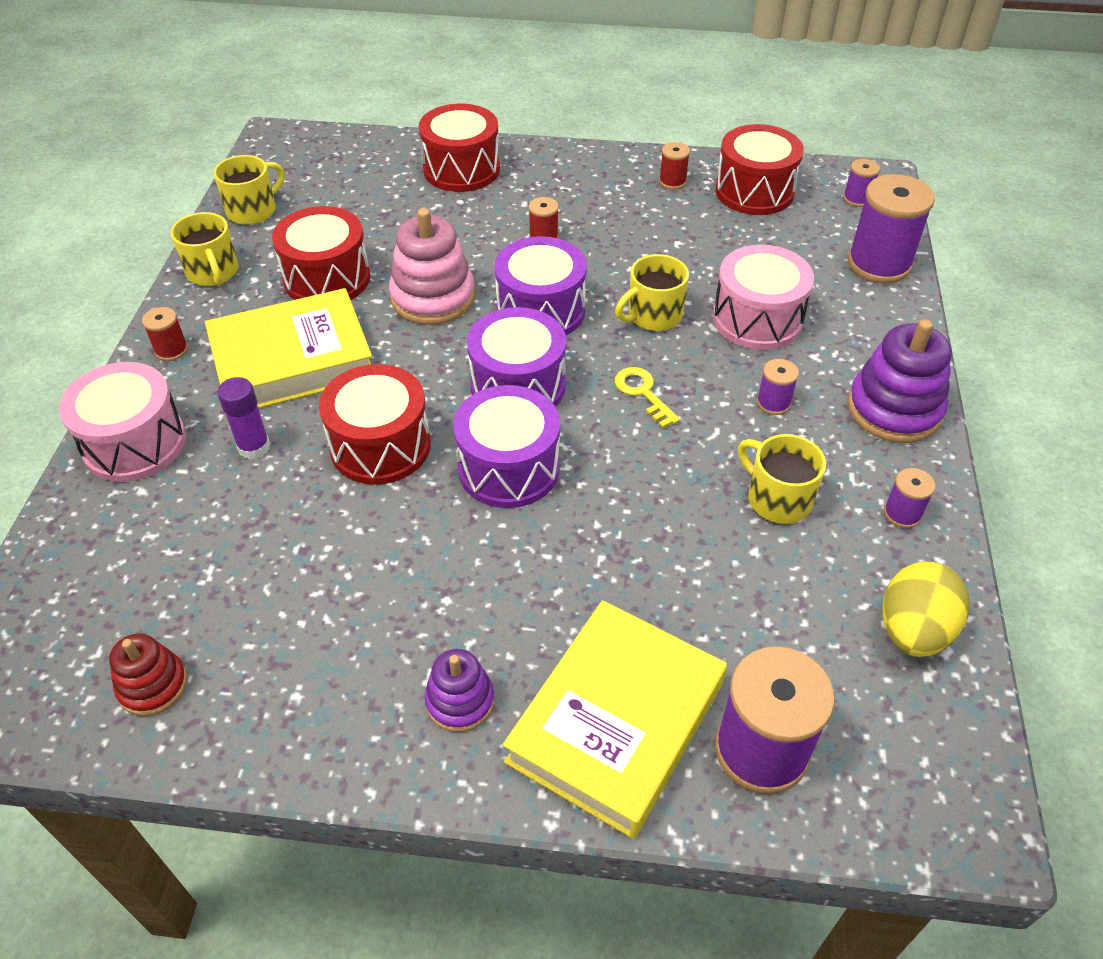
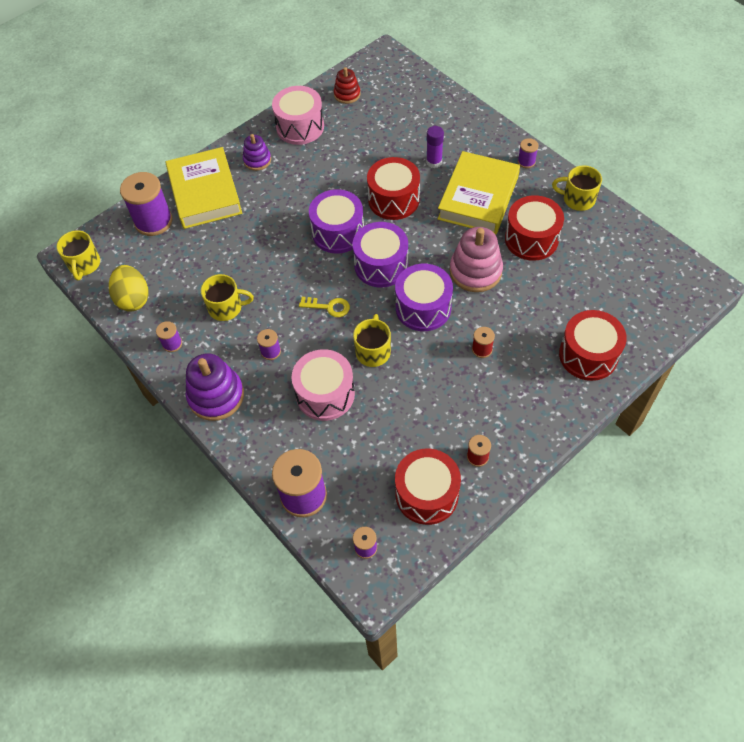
camera: 135 degrees right, 10 degrees up
pink drum [59,362,186,482] -> pink drum moved to [272,86,324,145]
red spool [142,307,188,361] -> purple spool [518,138,539,168]
yellow mug [214,155,285,225] -> yellow mug moved to [57,230,100,281]

